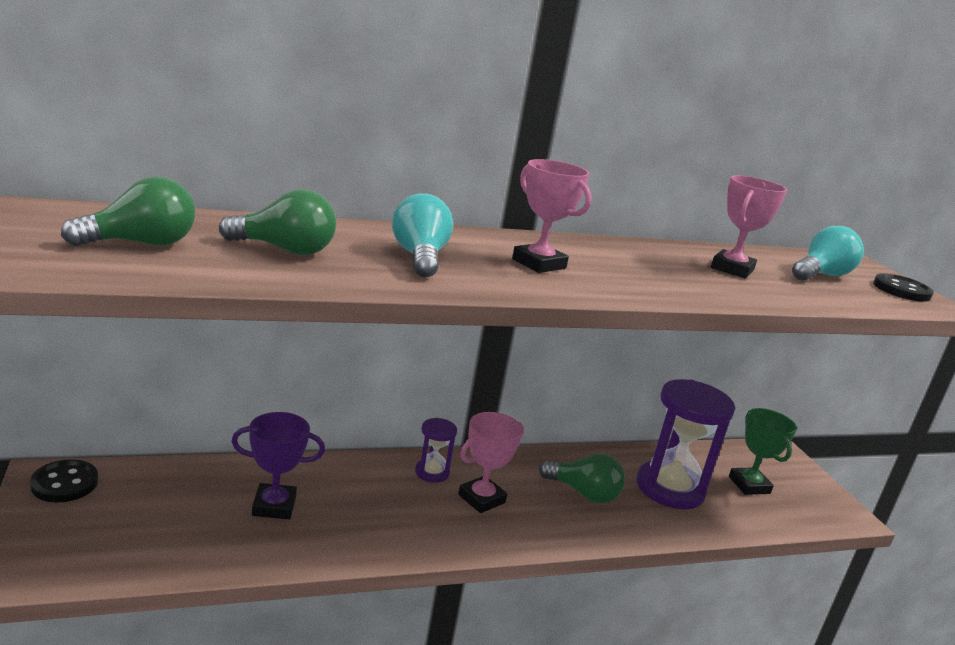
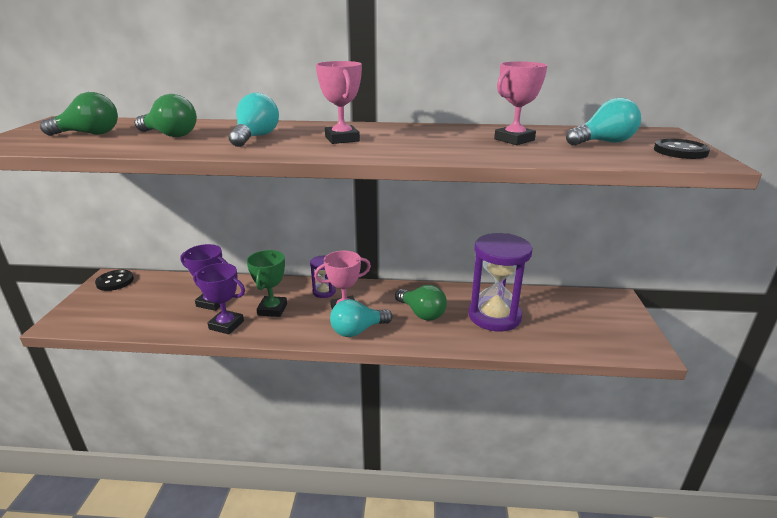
camera: 25 degrees right, 5 degrees up
green trophy [729,408,797,495] -> green trophy moved to [247,250,287,317]
none -> purple trophy [193,263,245,334]
none -> turquoise light bulb [330,299,393,337]

